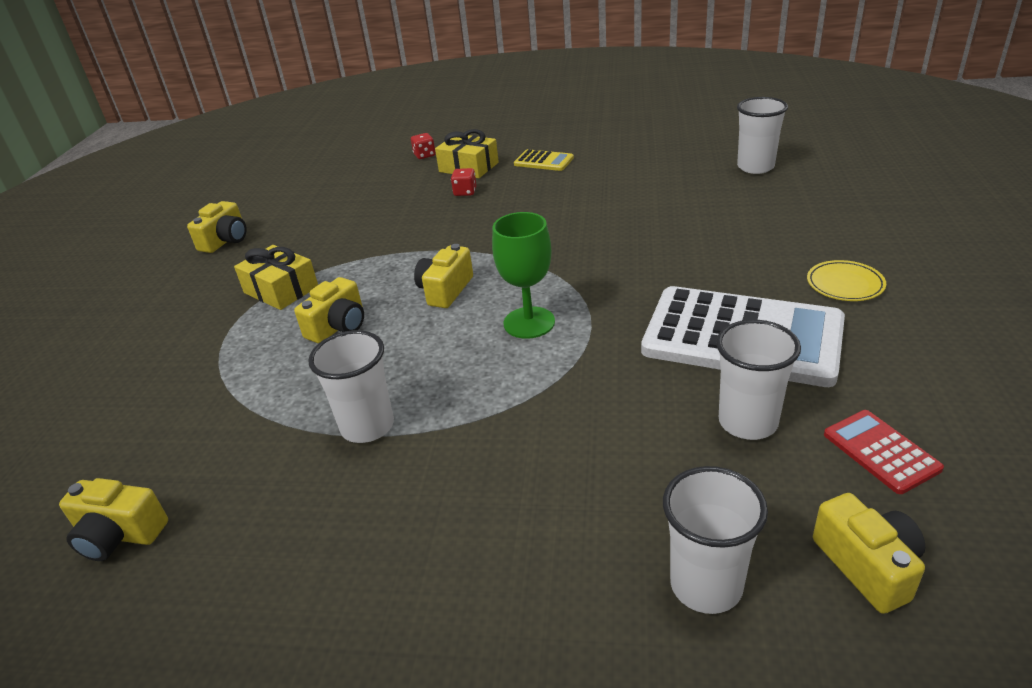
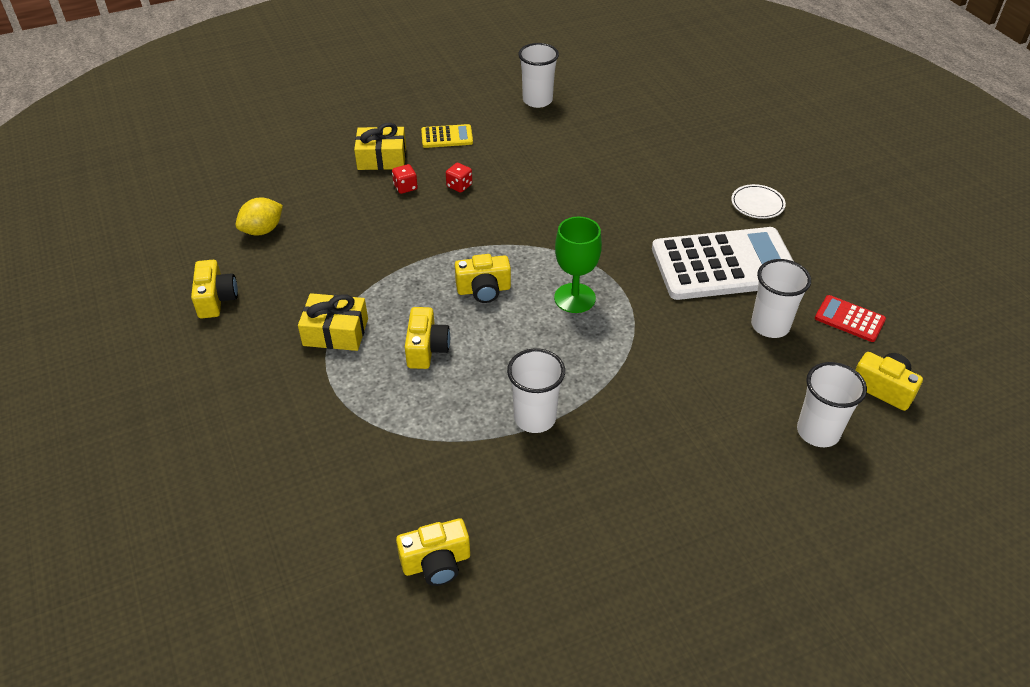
camera: 35 degrees left, 10 degrees up
red dice [411,133,436,159] -> red dice moved to [446,163,472,193]
yellow camera [414,244,473,308] -> yellow camera turned 90 degrees counterclockwise [455,254,511,303]
white cup [737,97,788,174] -> white cup moved to [518,43,559,108]
yellow plate [807,260,886,301] -> white plate [731,184,786,219]
none -> yellow lemon [236,197,283,236]

